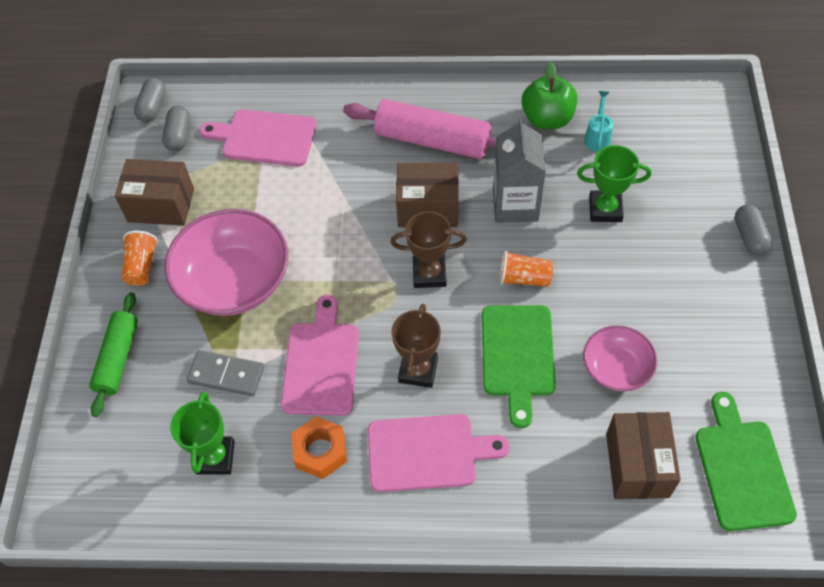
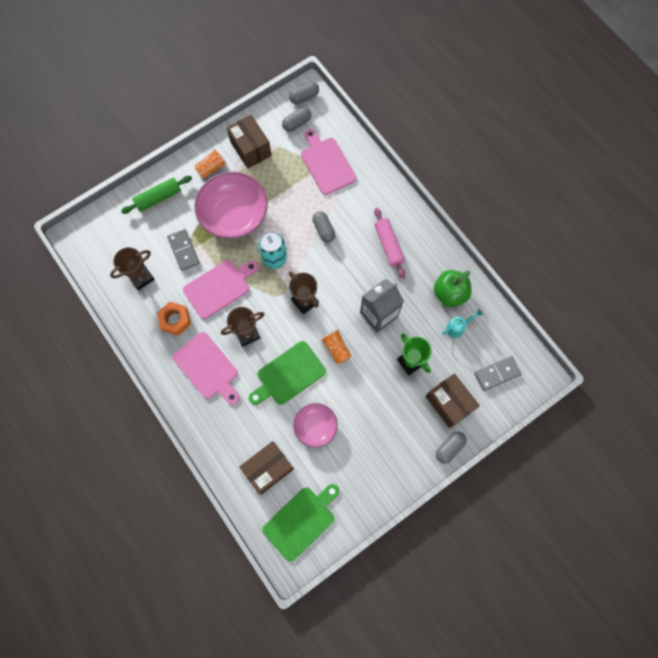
camera: 50 degrees right, 15 degrees up
green trophy [170,392,235,474] -> brown trophy [110,247,155,290]
pink rolling pin [343,99,496,159] -> pink rolling pin [374,208,405,279], size x0.65
brown box [396,163,459,227] -> brown box moved to [425,373,480,428]
none -> turquoise can [258,231,287,269]
none -> grey capsule [312,211,335,243]
none -> grey domino [475,356,521,391]

